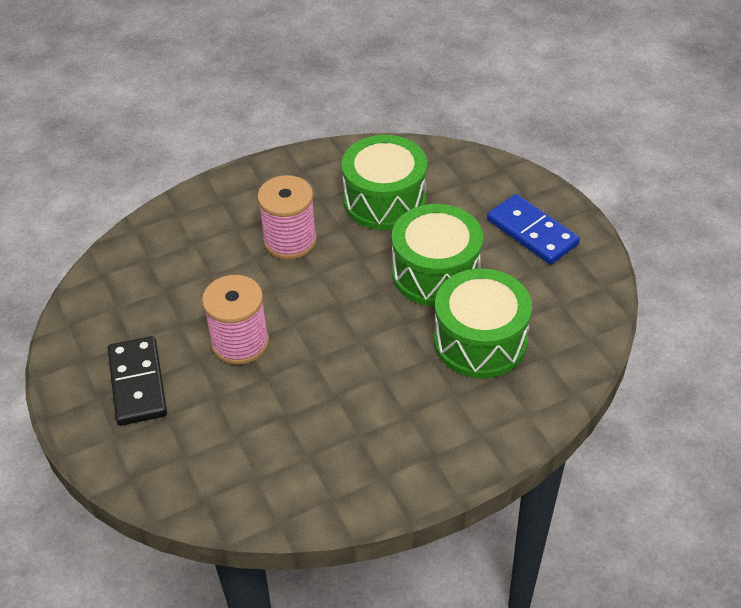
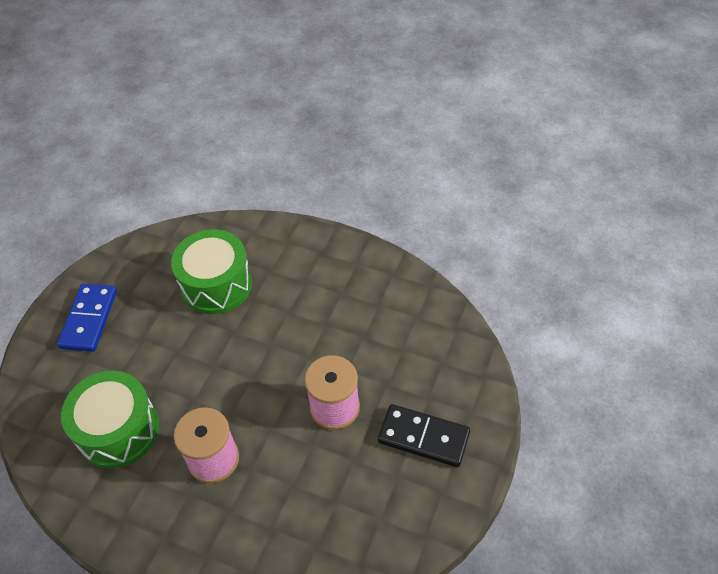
camera: 130 degrees left, 5 degrees up
black domino [108,336,167,426] -> black domino turned 75 degrees clockwise [378,404,470,467]
green drum [392,204,483,307] -> none

